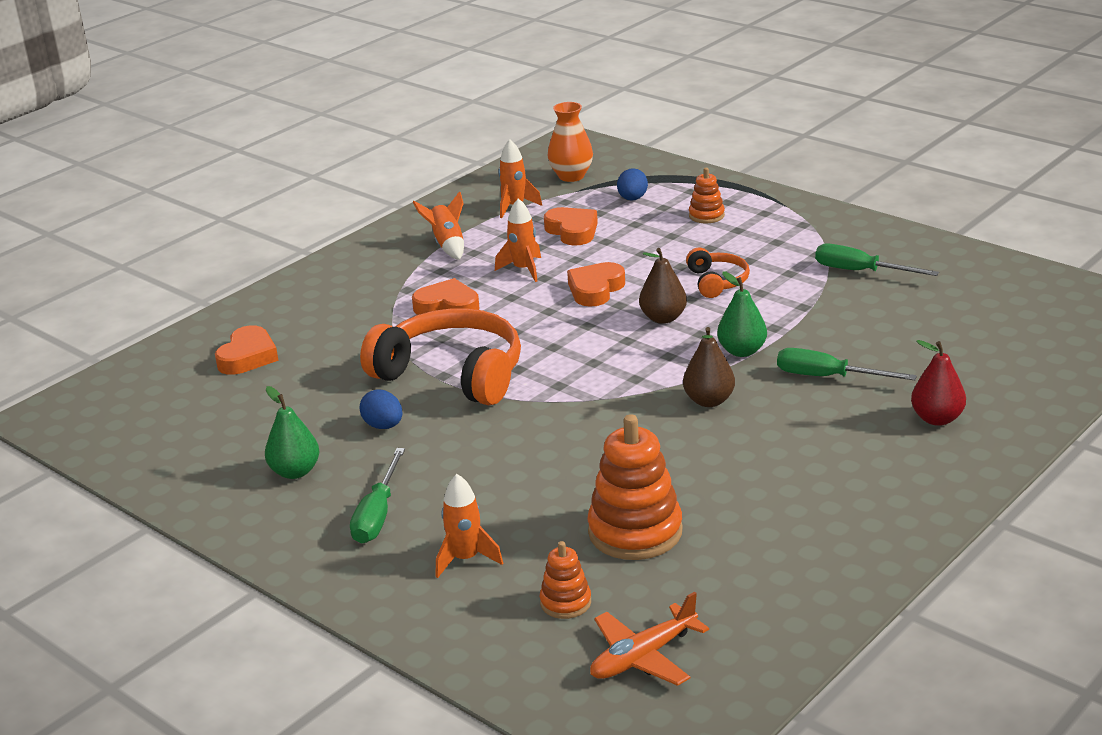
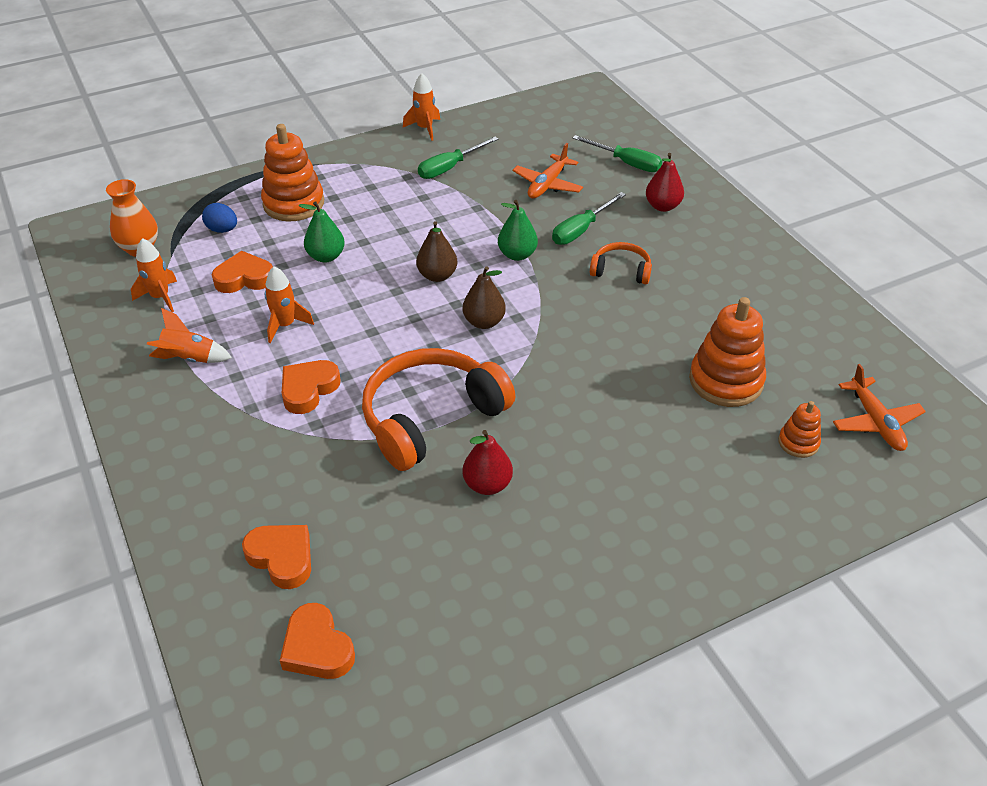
camera: 70 degrees left, 15 degrees up
green pear [265,386,319,479] -> green pear moved to [299,201,345,263]
green screwdriver [350,448,405,543] -> green screwdriver moved to [573,135,662,172]
blue egg [359,389,403,429] -> red pear [462,430,513,495]
orange rocket [436,474,503,578] -> orange rocket moved to [403,73,440,141]
orange heart [567,262,625,307] -> orange heart moved to [280,603,355,679]
brown pear [683,327,735,407] -> brown pear moved to [463,266,506,329]
orange headphones [686,248,750,298] -> orange headphones moved to [590,242,652,284]
orange stacking toy [689,168,725,223] -> orange stacking toy [261,124,324,221], size x1.93
none -> orange plane [512,143,583,198]

